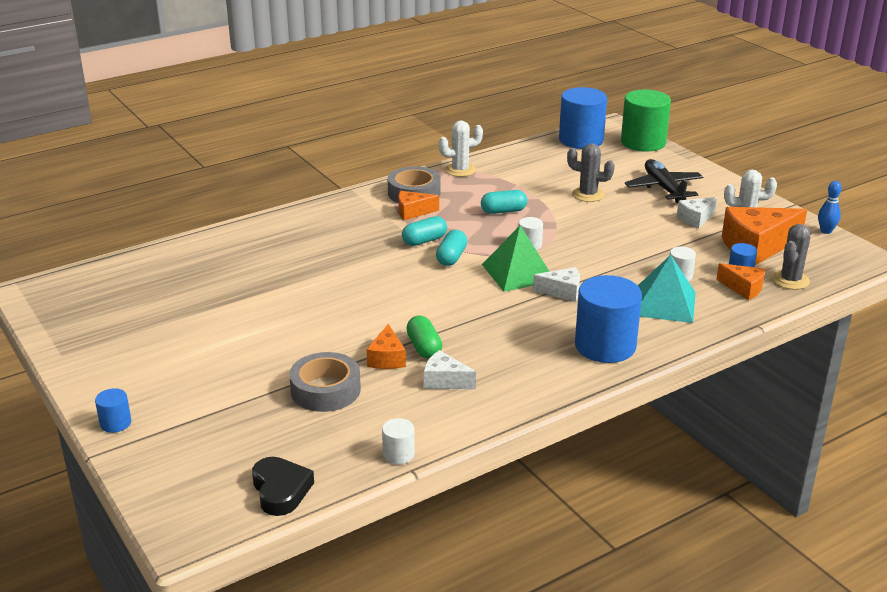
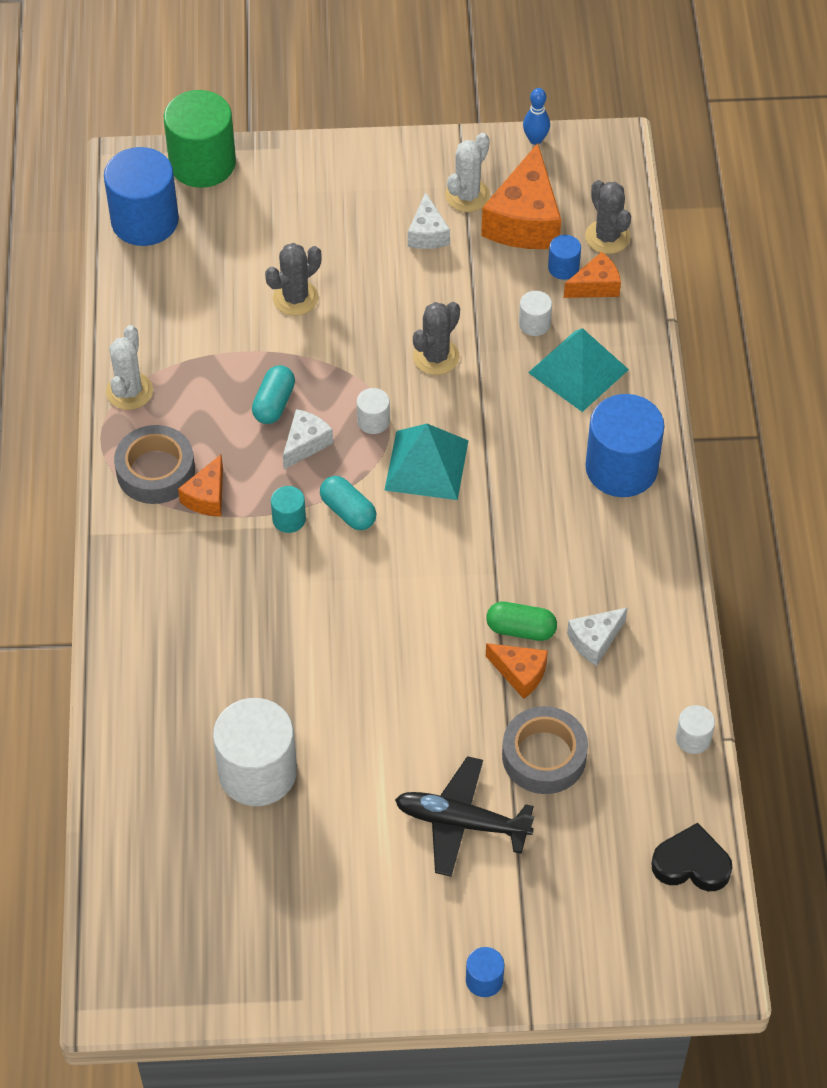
camera: 60 degrees left, 25 degrees up
turquoise capsule [402,216,447,246] -> turquoise cylinder [271,486,306,533]
green pyramid [482,225,550,292] -> turquoise pyramid [384,424,469,500]
white cheese [533,267,580,302] -> white cheese moved to [283,409,333,469]
black plane [625,159,703,203] -> black plane moved to [395,756,534,877]
none -> white cylinder [213,698,297,806]
none -> grey cactus [413,302,460,375]

